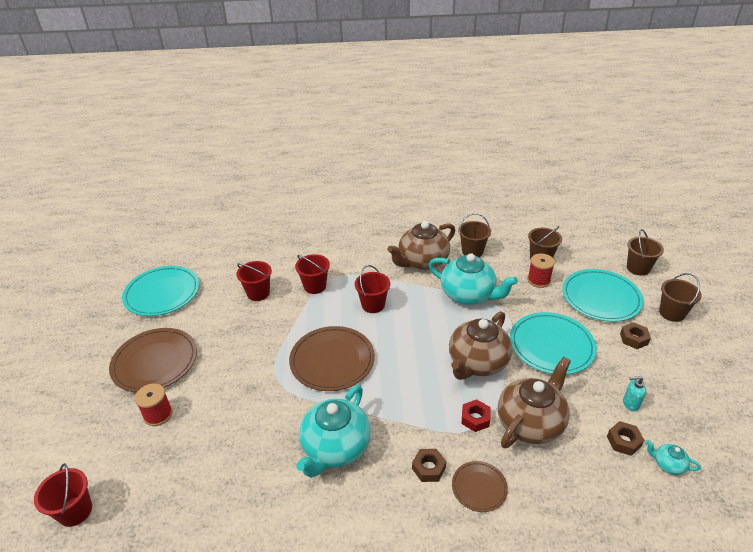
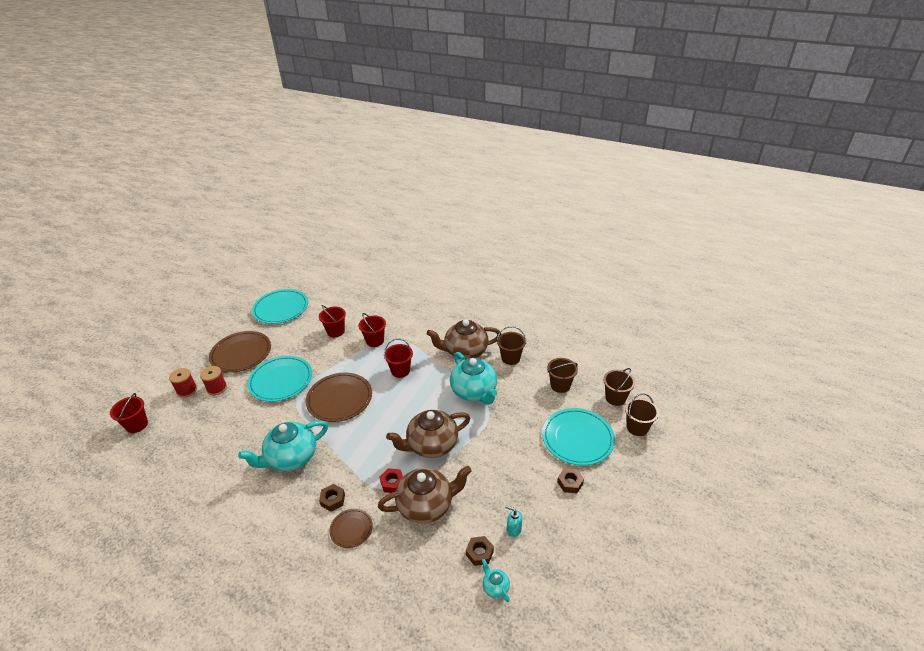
camera: 30 degrees right, 0 degrees up
turquoise plate [510,312,597,375] -> turquoise plate moved to [247,356,312,402]
red spool [527,254,555,288] -> red spool moved to [169,368,197,398]
brown bucket [659,273,702,322] -> brown bucket moved to [603,368,635,406]

